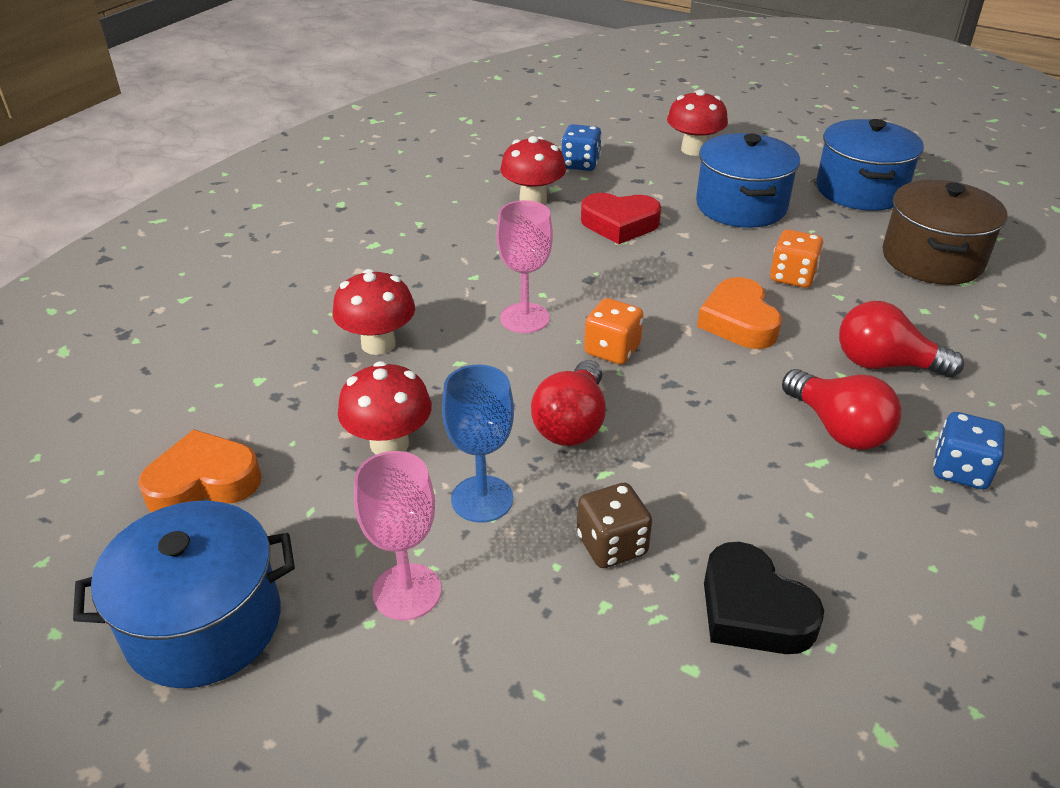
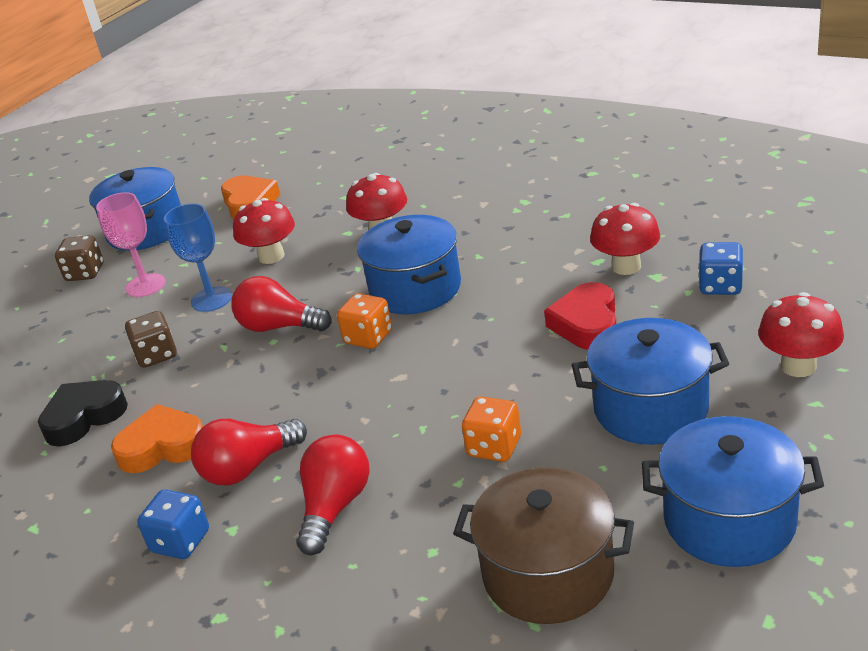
camera: 95 degrees right, 5 degrees down
pink goblet [496,200,553,333] -> blue pot [357,215,461,314]
orange heart [697,277,782,349] -> orange heart moved to [111,404,203,473]
none -> brown dice [55,235,103,281]

